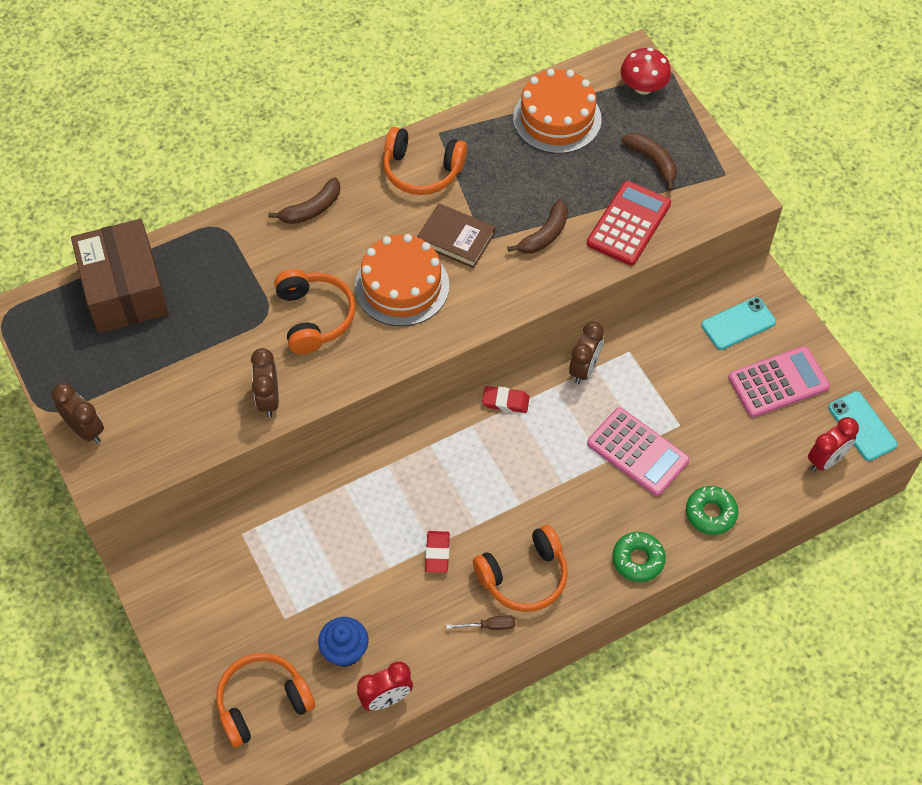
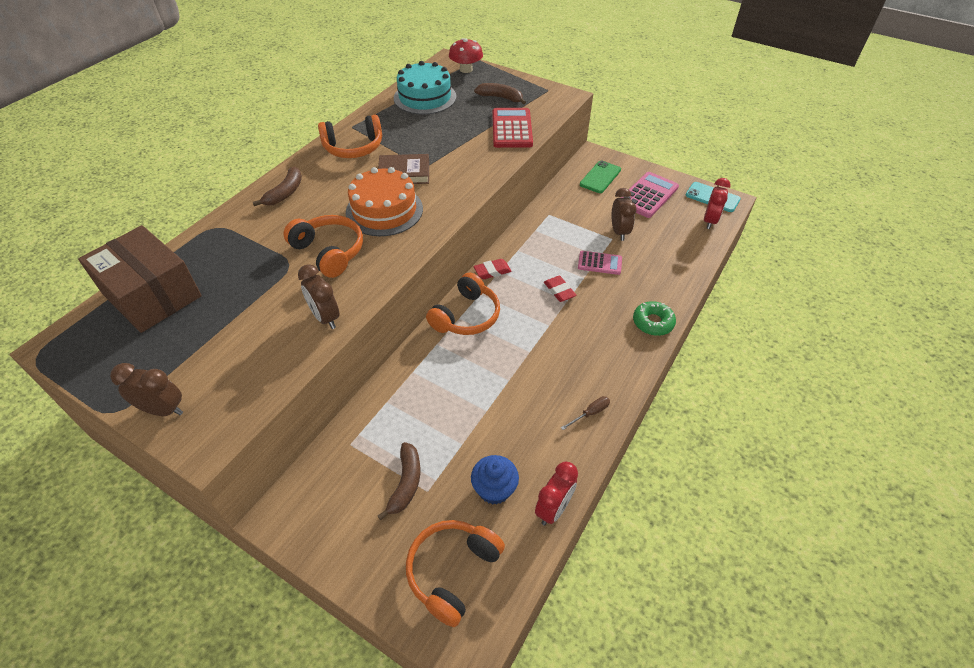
camera: 30 degrees left, 10 degrees down
red eraser [425,531,450,573] -> red eraser moved to [544,276,577,302]
orange headphones [473,525,568,612] -> orange headphones moved to [426,272,500,335]
brown banana [507,199,568,254] -> brown banana moved to [378,442,420,520]
orange cake [513,69,602,154] -> turquoise cake [394,61,456,115]
brown clock [569,322,604,384] -> brown clock moved to [612,188,637,241]
pink calculator [587,407,690,496] -> pink calculator [578,251,622,275], size x0.61
green donut [686,486,738,535] -> none
turquoise phone [701,297,776,350] -> green phone [580,160,621,193]

